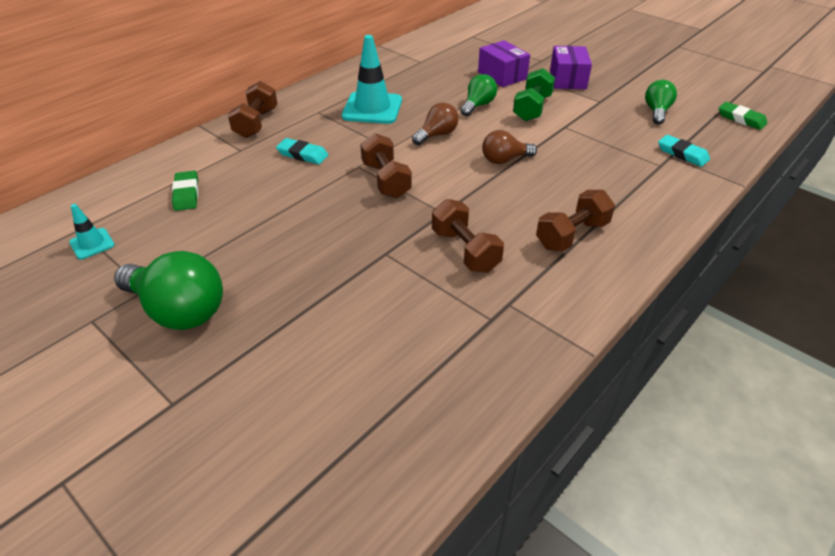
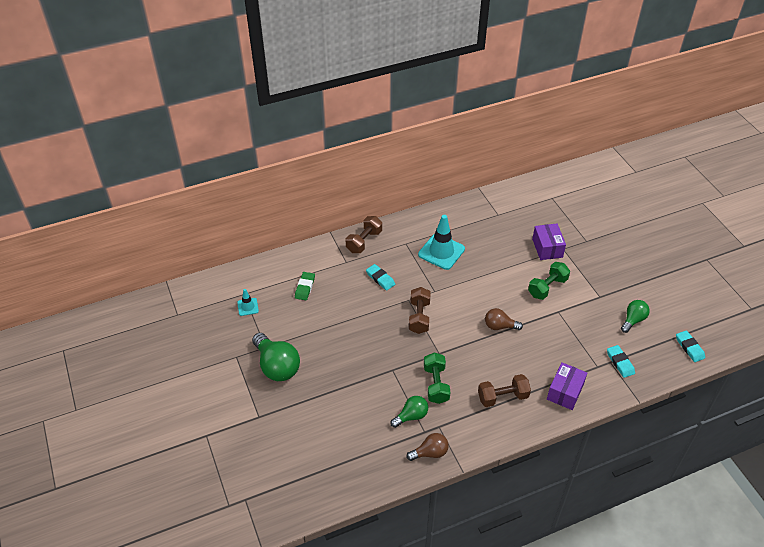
camera: 25 degrees right, 5 degrees up
brown light bulb [412,103,459,145] -> brown light bulb moved to [407,433,449,461]
brown dumbbell [432,199,504,273] -> green dumbbell [424,353,450,404]
green light bulb [461,74,497,116] -> green light bulb moved to [390,396,428,428]
purple box [550,46,592,89] -> purple box moved to [547,363,587,410]
green eraser [719,102,768,130] -> turquoise eraser [676,330,705,362]

